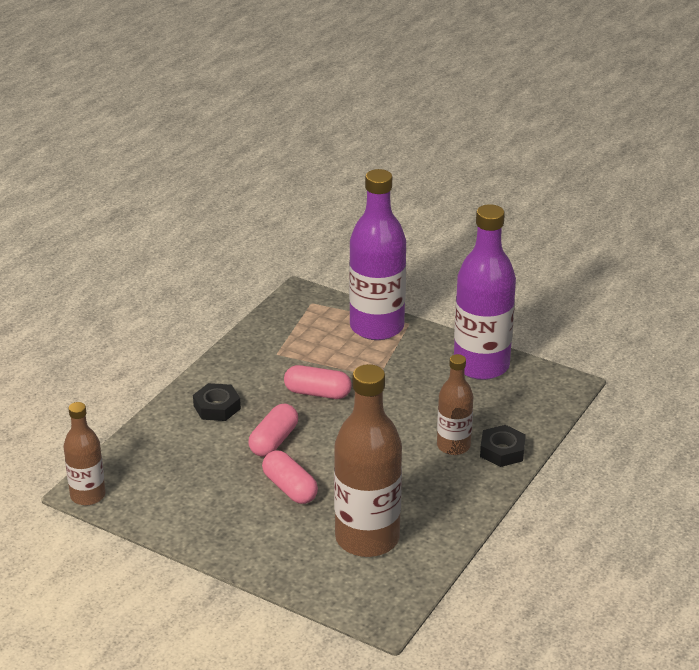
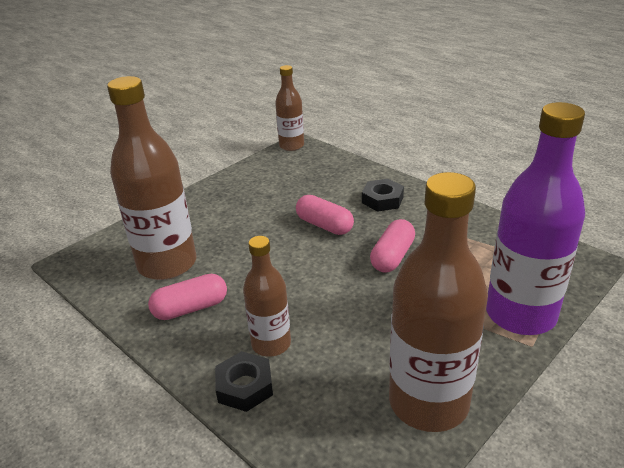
camera: 105 degrees right, 0 degrees up
pink capsule [262,451,318,504] -> pink capsule moved to [148,274,227,320]
purple bottle [454,204,516,380] -> brown bottle [389,172,488,432]

